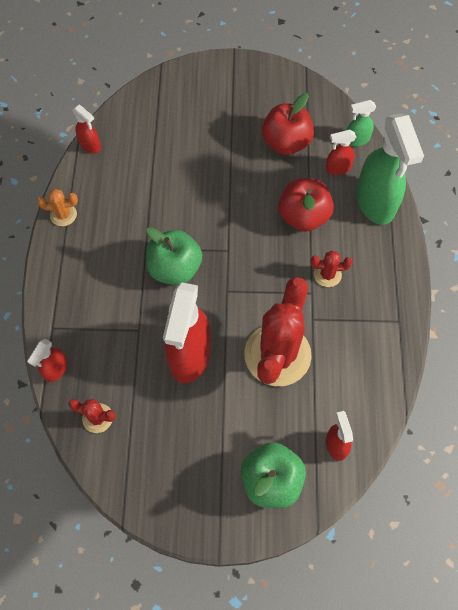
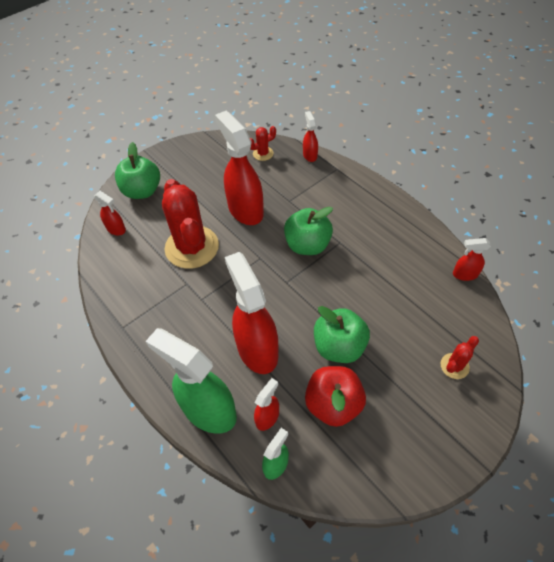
camera: 140 degrees right, 10 degrees down
orange cactus [37,189,78,226] -> none
red apple [279,178,334,232] -> red spray bottle [225,252,279,374]
red cactus [311,251,353,287] -> red cactus moved to [441,336,479,379]
none -> green apple [314,306,370,363]

